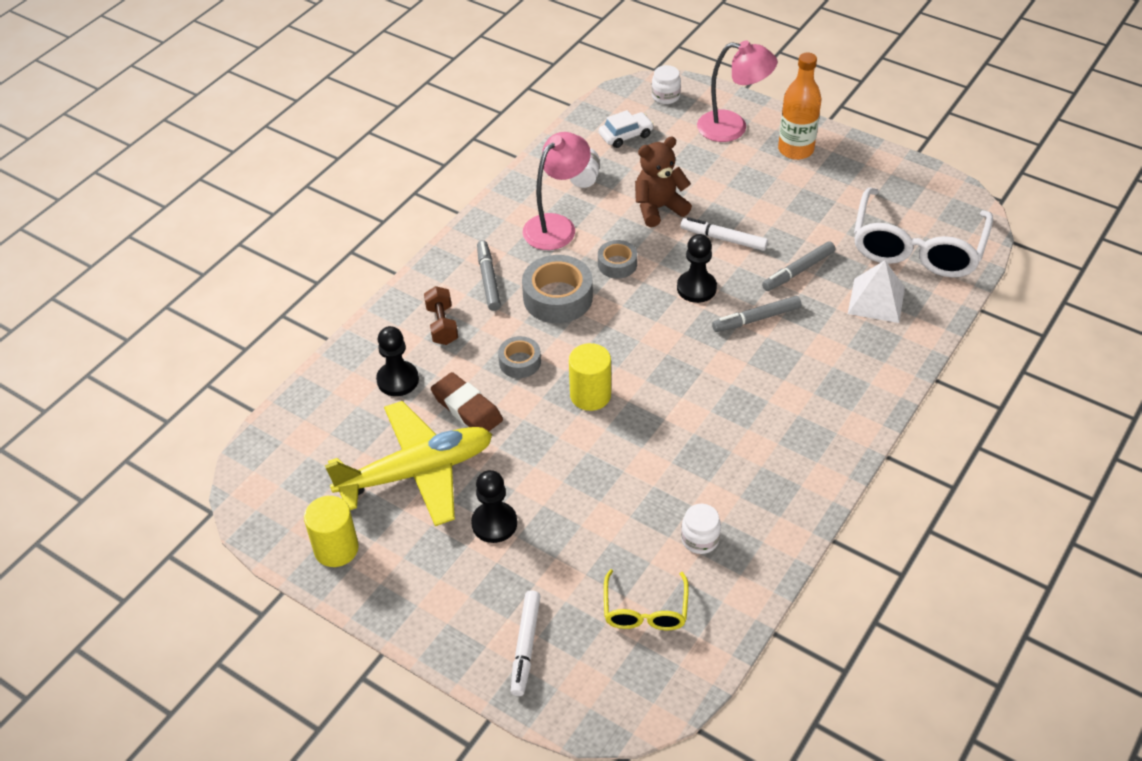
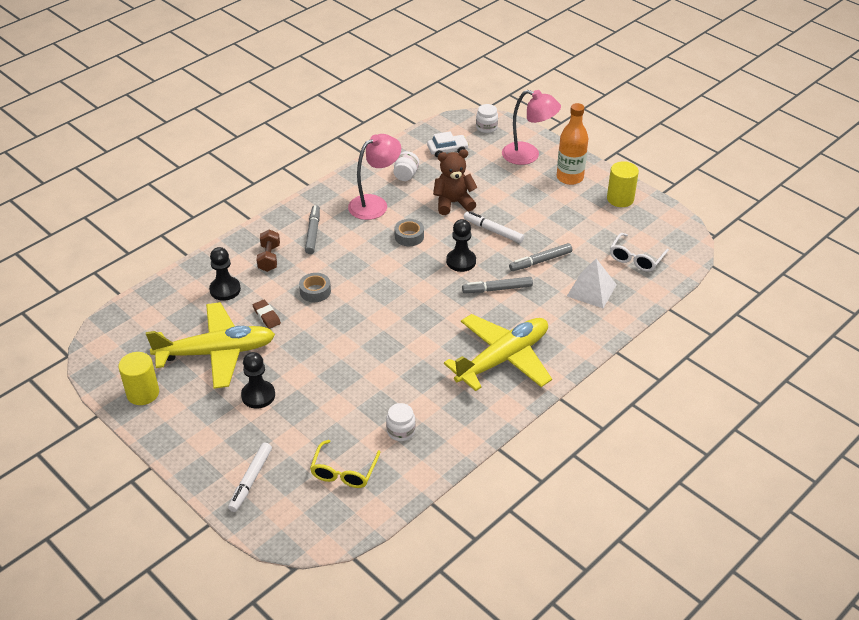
camera: 10 degrees right, 5 degrees down
brown eraser [431,372,503,431] -> brown eraser [253,300,281,329], size x0.62
grey tape [522,255,593,323] -> none
yellow cylinder [569,343,611,411] -> yellow cylinder moved to [607,161,639,207]
white glasses [854,188,993,278] -> white glasses [610,233,669,272], size x0.53
none -> yellow plane [444,314,552,391]

